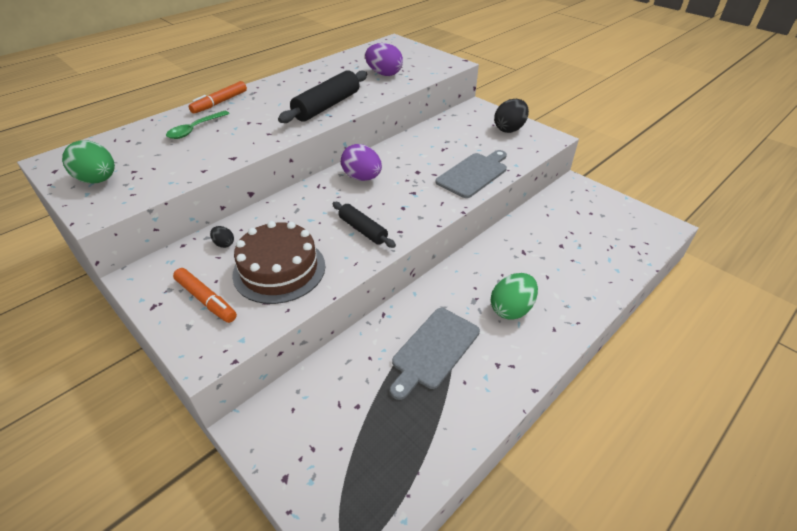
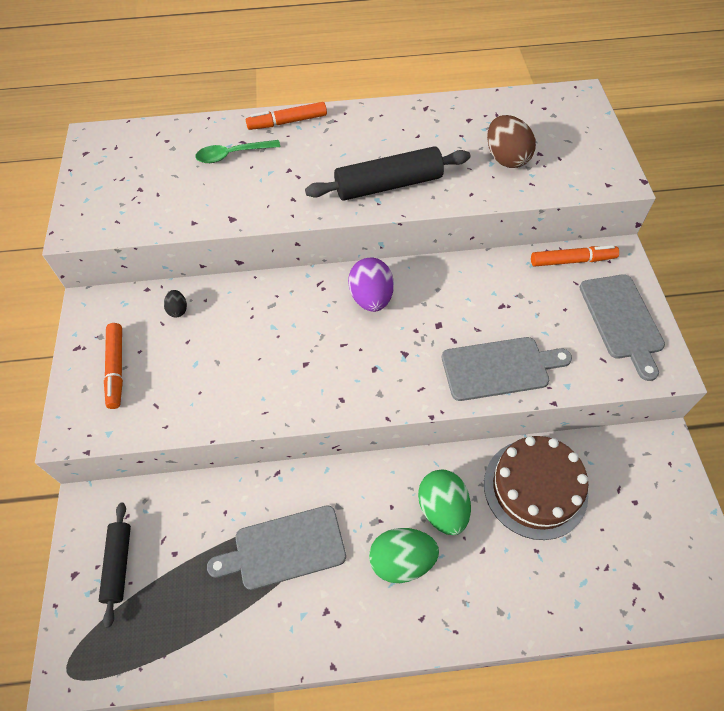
camera: 40 degrees right, 15 degrees up
green egg [62,140,115,184] -> green egg moved to [418,470,471,535]
brown cake [232,221,325,304] -> brown cake moved to [484,436,588,540]
black rolling pin [332,202,396,248] -> black rolling pin moved to [99,503,131,628]
purple egg [365,43,403,76] -> brown egg [487,115,536,168]
black egg [494,99,529,133] -> grey cutting board [579,274,665,381]
none -> orange marker [531,245,619,267]

